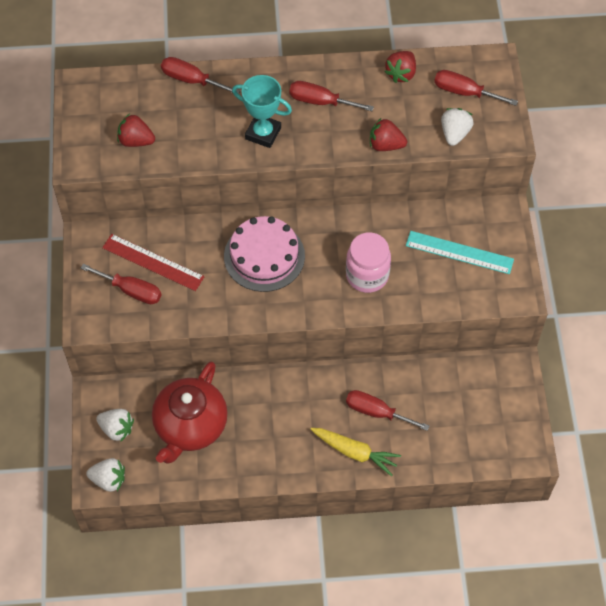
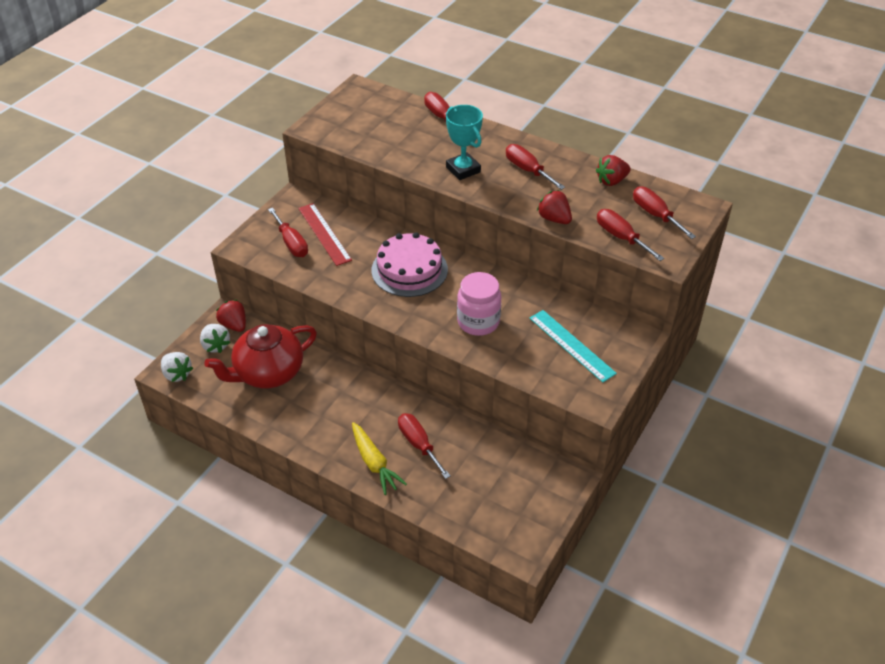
camera: 35 degrees right, 15 degrees down
red strawberry [117,114,155,147] -> red strawberry moved to [216,300,246,332]
white strawberry [441,108,474,146] -> red screwdriver [597,209,664,261]

